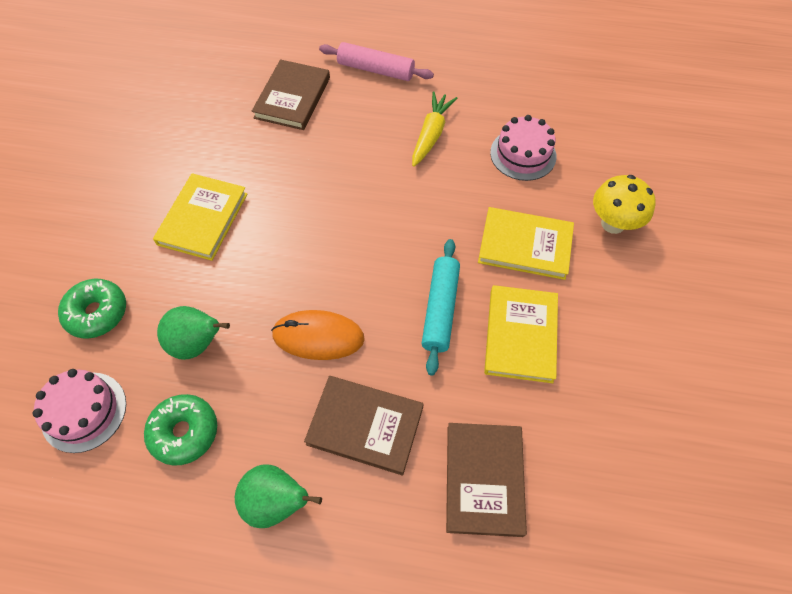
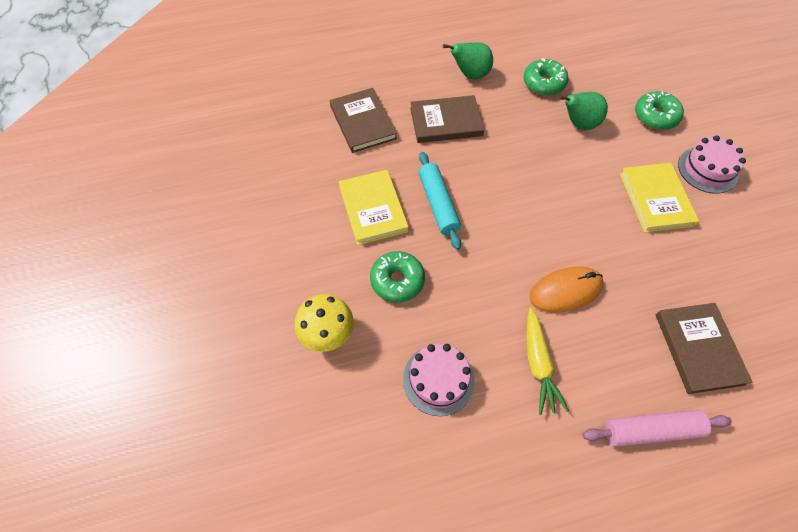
camera: 155 degrees right, 0 degrees up
pink cake [33,369,126,453] -> pink cake moved to [678,135,746,194]
orange mouse [271,310,365,360] -> orange mouse moved to [530,266,604,313]
yellow book [478,207,574,280] -> green donut [370,251,425,302]

